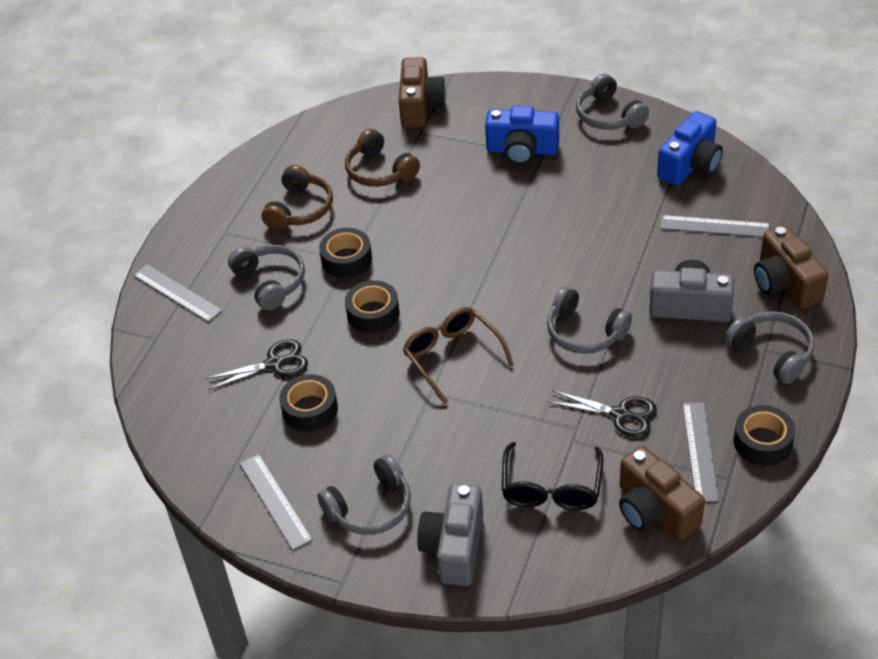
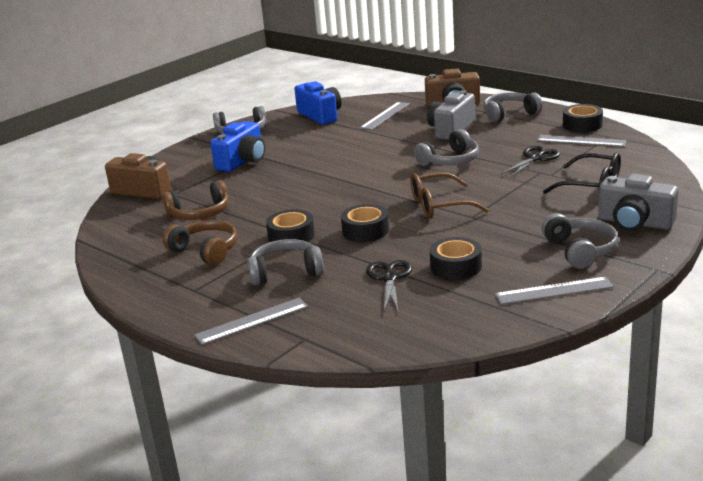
camera: 70 degrees left, 20 degrees down
brown camera [619,446,705,540] -> none

